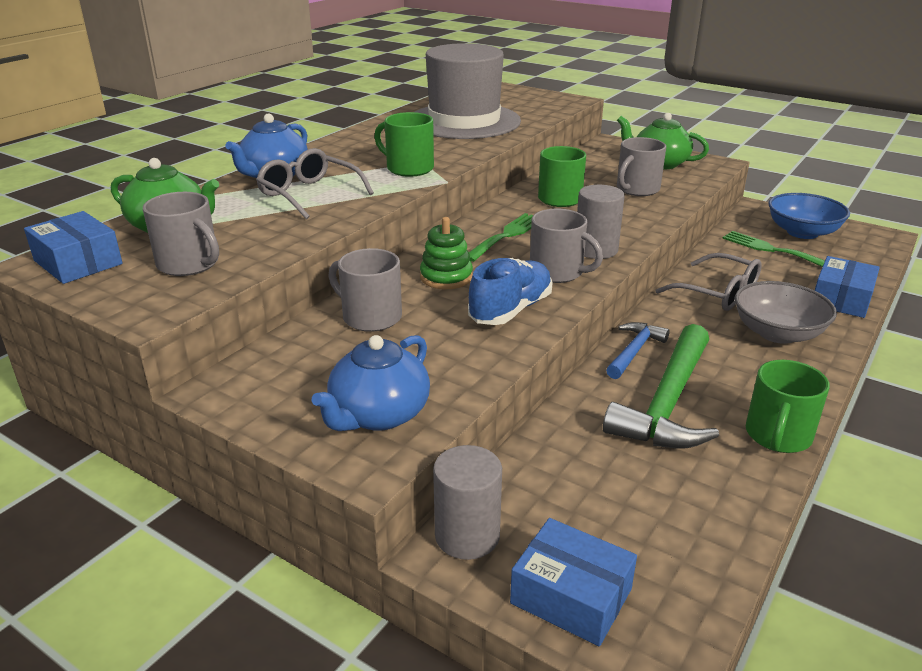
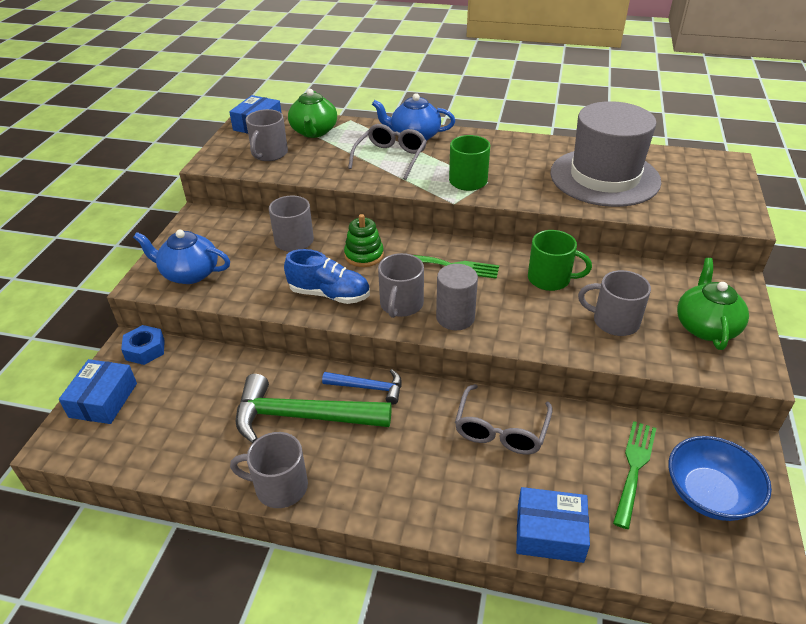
camera: 70 degrees right, 10 degrees up
grey cylinder [433,445,502,560] -> blue nut [121,325,165,365]
grey bowl [735,281,837,344] -> none
green mug [746,360,830,453] -> grey mug [230,432,308,508]

